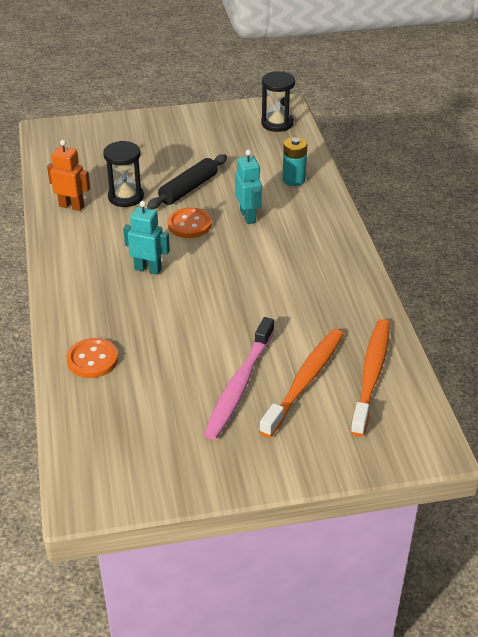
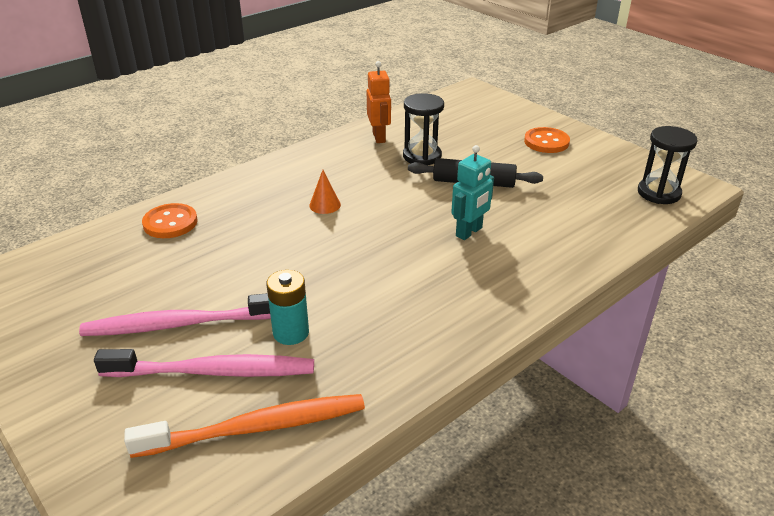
camera: 60 degrees right, 5 degrees down
turquoise robot [123,201,170,275] -> orange cone [309,170,341,214]
orange button [167,207,211,238] -> orange button moved to [524,127,570,153]
orange toothbrush [259,329,343,438] -> pink toothbrush [94,349,314,377]
turquoise battery [282,137,307,186] -> turquoise battery moved to [267,270,309,345]

